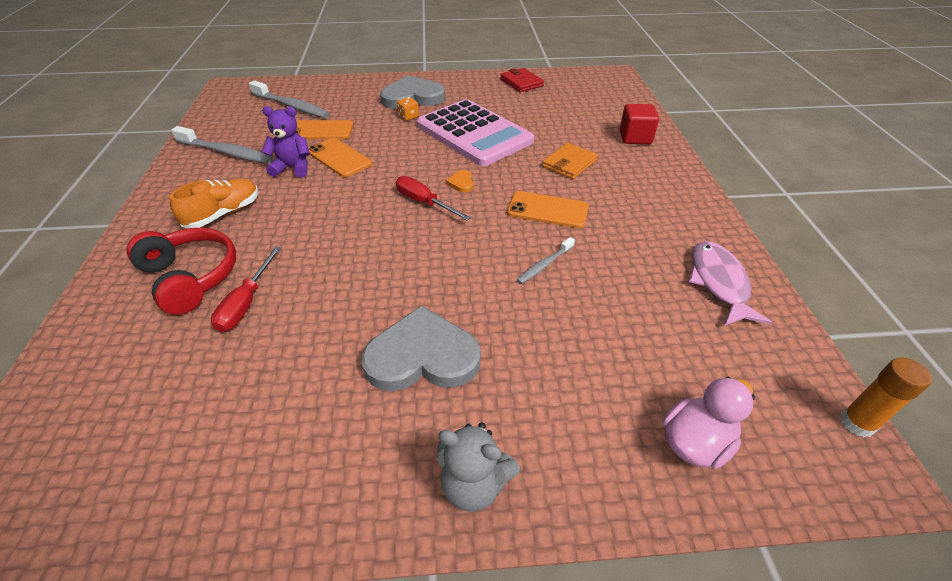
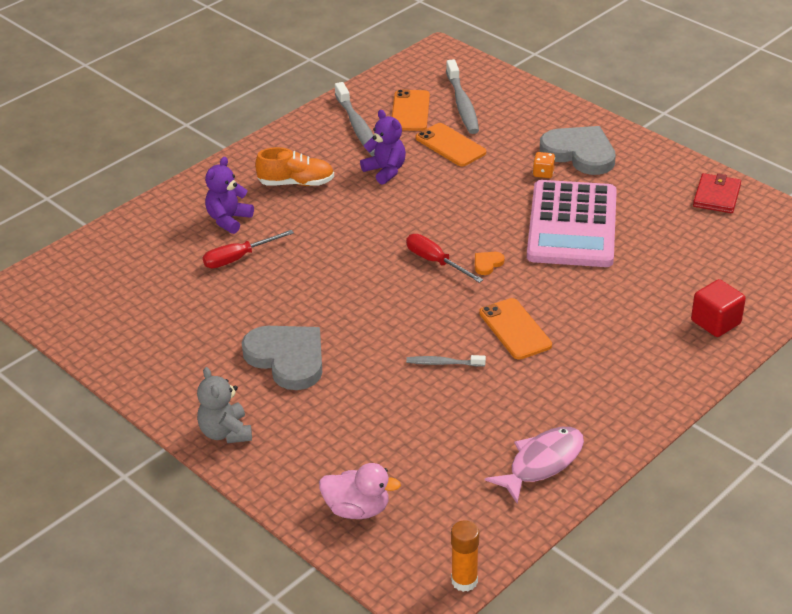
camera: 50 degrees right, 5 degrees down
red headphones [126,228,236,315] -> purple teddy bear [205,157,254,234]
orange phone [308,138,372,177] -> orange phone moved to [392,89,430,131]
red screwdriver [396,176,471,221] -> red screwdriver turned 45 degrees counterclockwise [406,234,483,283]
orange wallet [542,143,598,179] -> none

